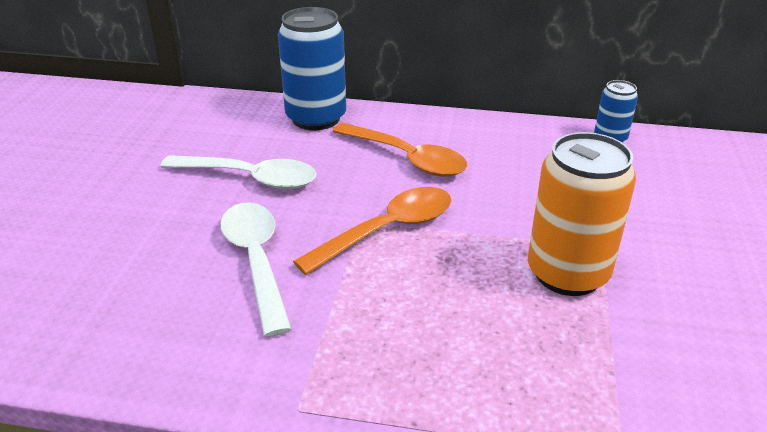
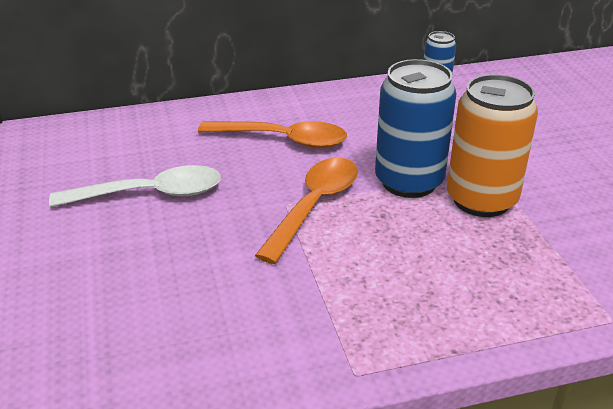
camera: 25 degrees left, 0 degrees up
white spoon [221,202,292,337] -> none
blue can [278,7,346,130] -> blue can moved to [375,59,456,198]

